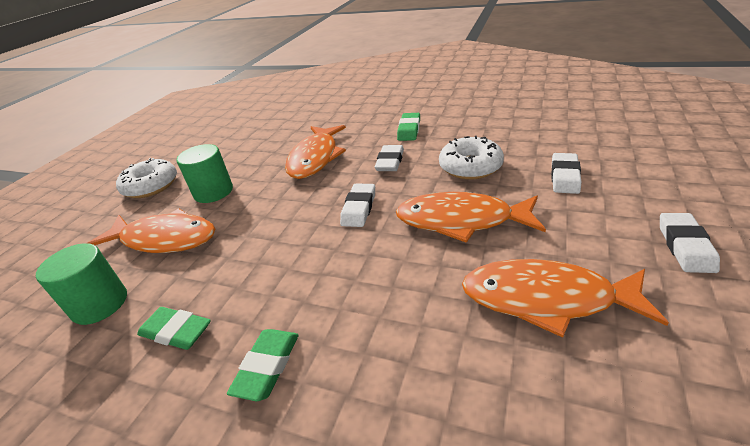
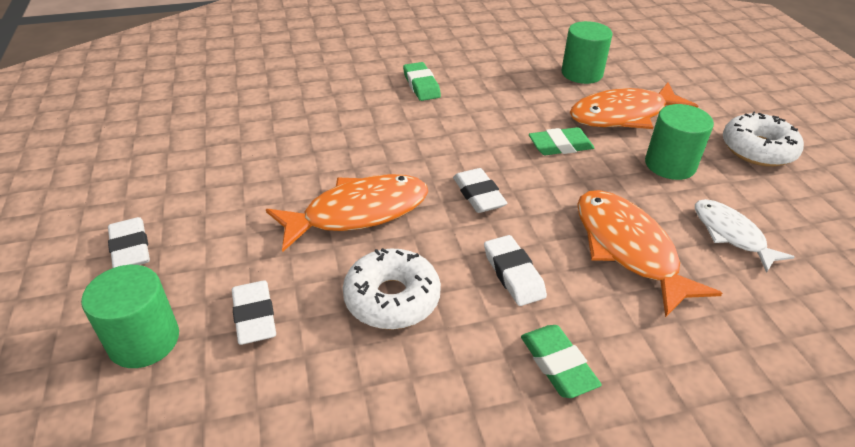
camera: 140 degrees right, 5 degrees up
green eraser [137,307,211,350] -> green eraser moved to [529,127,594,155]
orange fish [462,259,669,338] -> none
none -> green cylinder [81,265,179,368]
none -> white fish [695,199,795,273]

